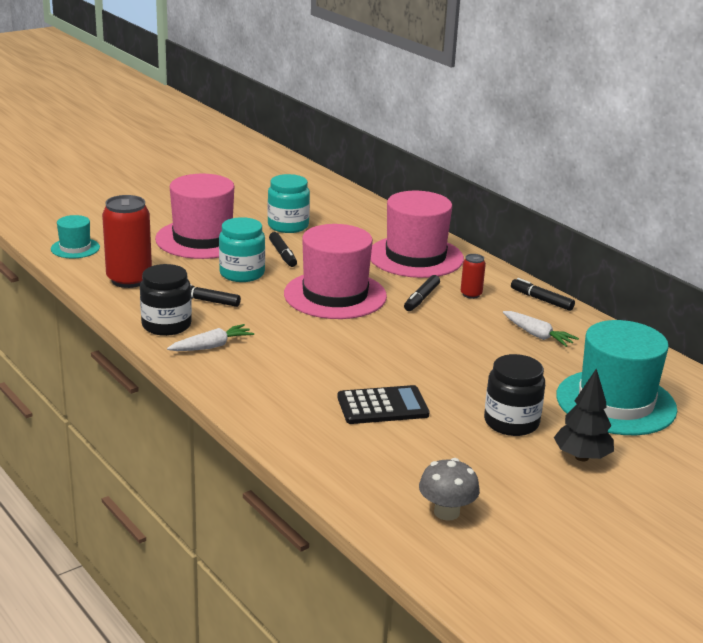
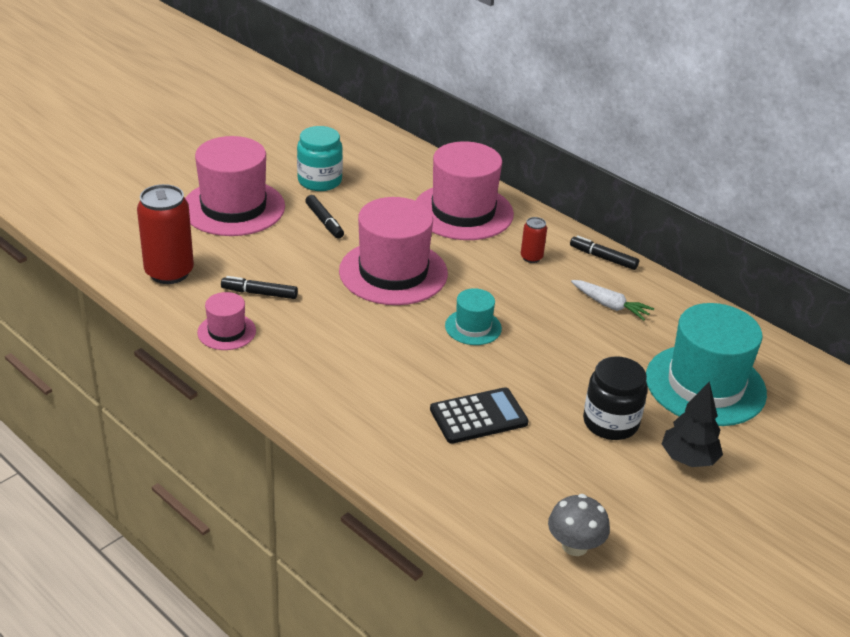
camera: 10 degrees left, 10 degrees up
turquoise hat [51,215,100,258] -> turquoise hat moved to [445,288,502,345]
black jar [140,264,192,336] -> pink hat [197,292,256,350]
white carrot [167,324,254,351] -> none
turquoise jar [219,217,265,282] -> none
black marker [404,275,440,311] -> none

